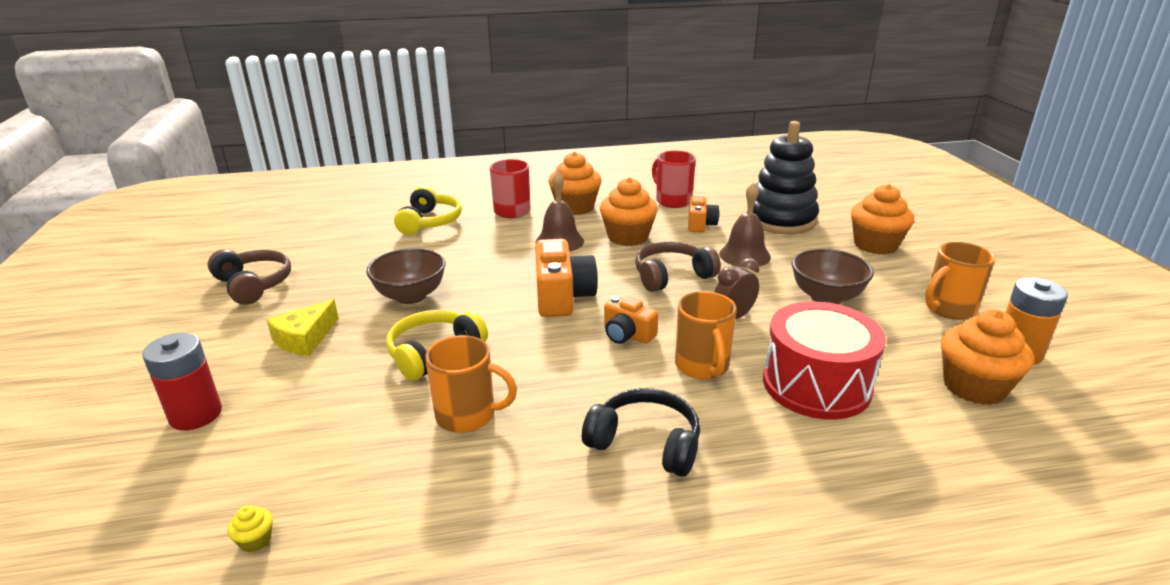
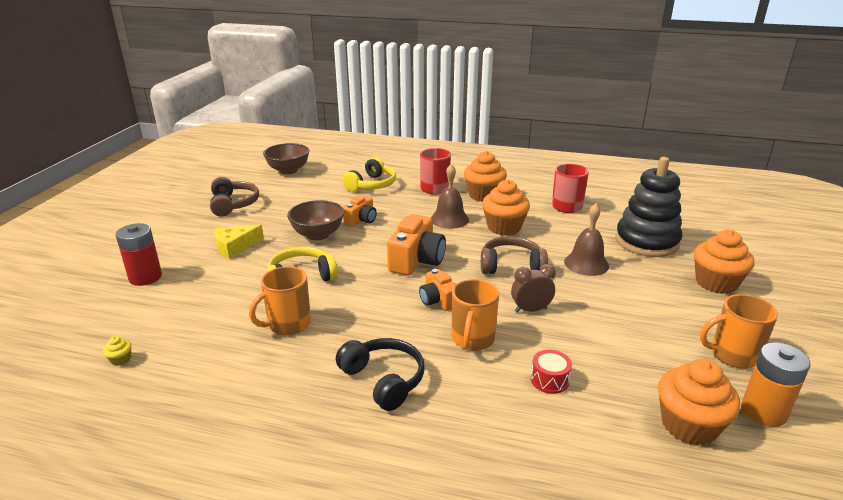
camera: 25 degrees right, 0 degrees up
orange mug [425,335,517,433] -> orange mug turned 105 degrees clockwise [249,266,311,335]
orange camera [688,196,719,233] -> orange camera moved to [343,196,377,227]
red drum [763,301,886,419] -> red drum [531,350,572,394], size x0.42
brown bowl [792,249,874,304] -> brown bowl moved to [263,143,309,174]

